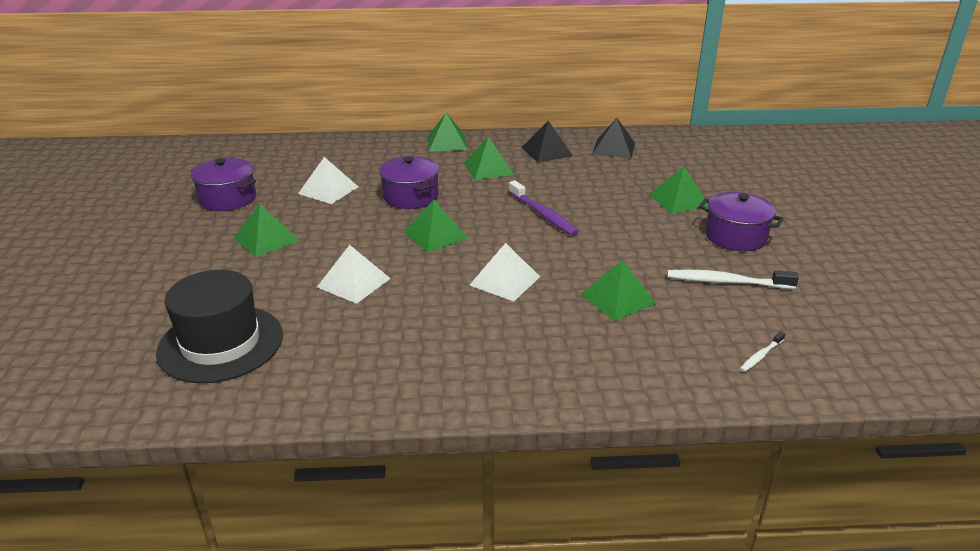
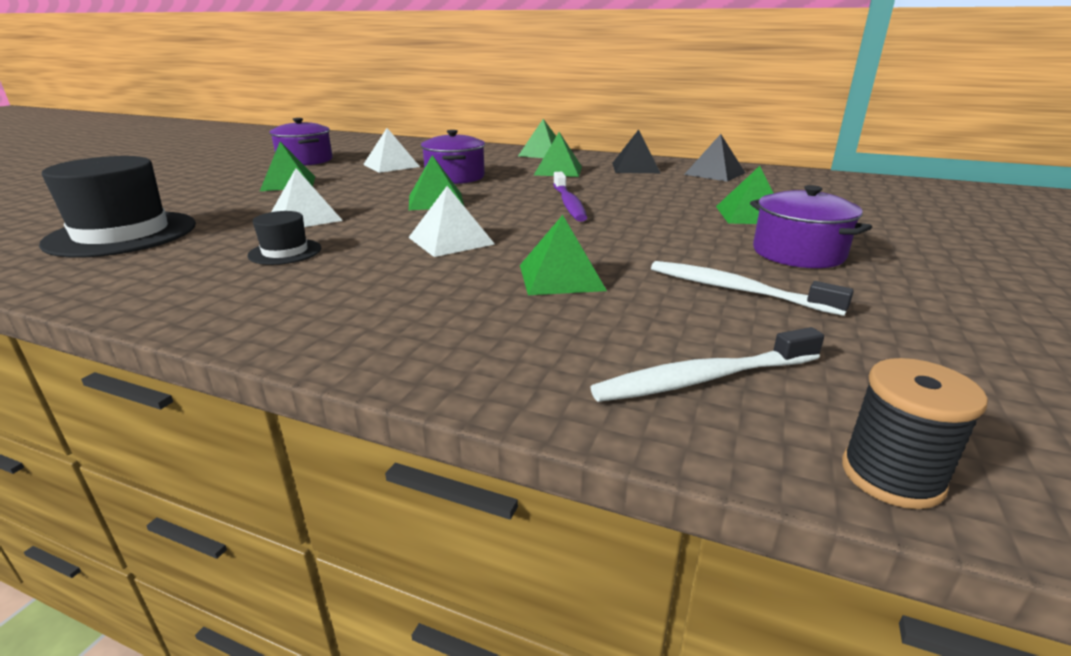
camera: 25 degrees right, 5 degrees down
white toothbrush [740,331,785,372] -> white toothbrush [590,327,824,402], size x1.91
none -> black hat [247,211,321,265]
none -> black spool [842,358,988,509]

